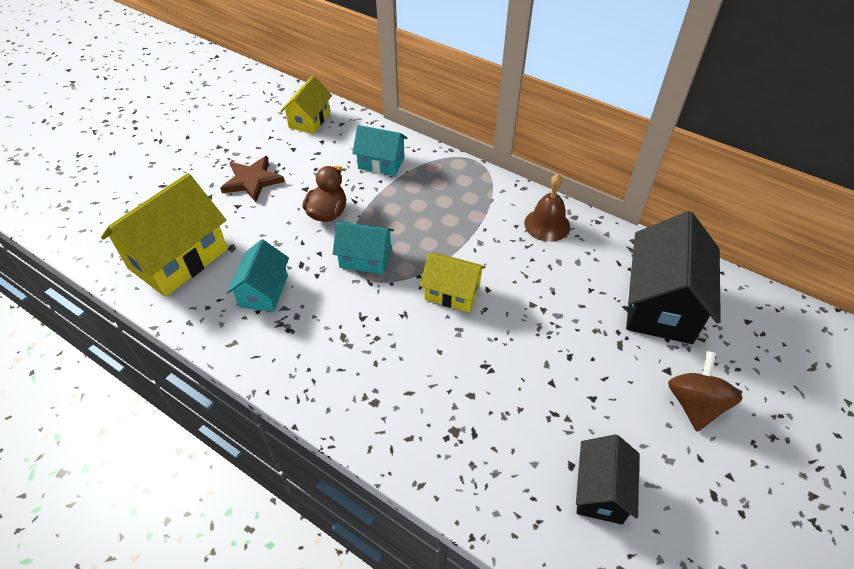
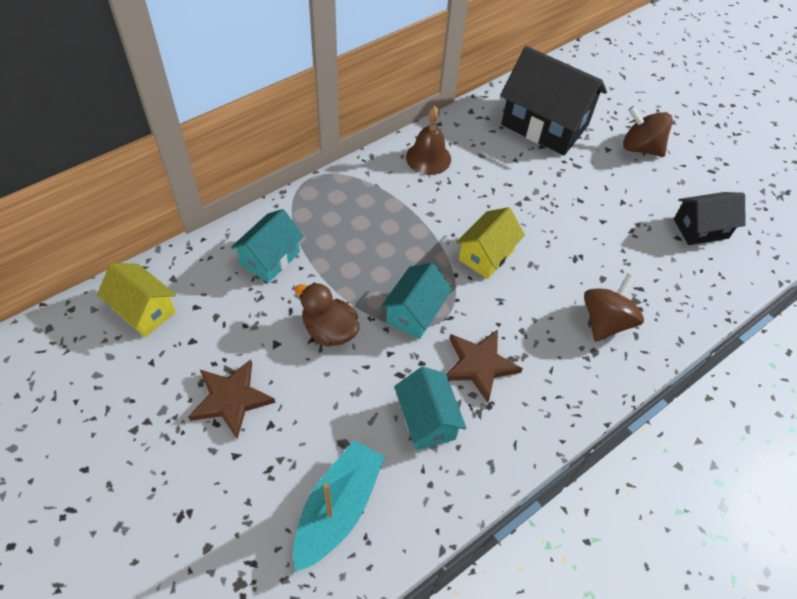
camera: 75 degrees left, 5 degrees up
yellow house [101,173,228,297] -> turquoise boat [293,440,385,572]
turquoise house [227,239,289,312] -> turquoise house turned 45 degrees clockwise [394,367,466,450]
black house [576,434,639,524] -> black house turned 45 degrees counterclockwise [674,192,745,245]
none -> brown star [446,330,523,403]
none -> brown spinning top [584,274,644,342]

